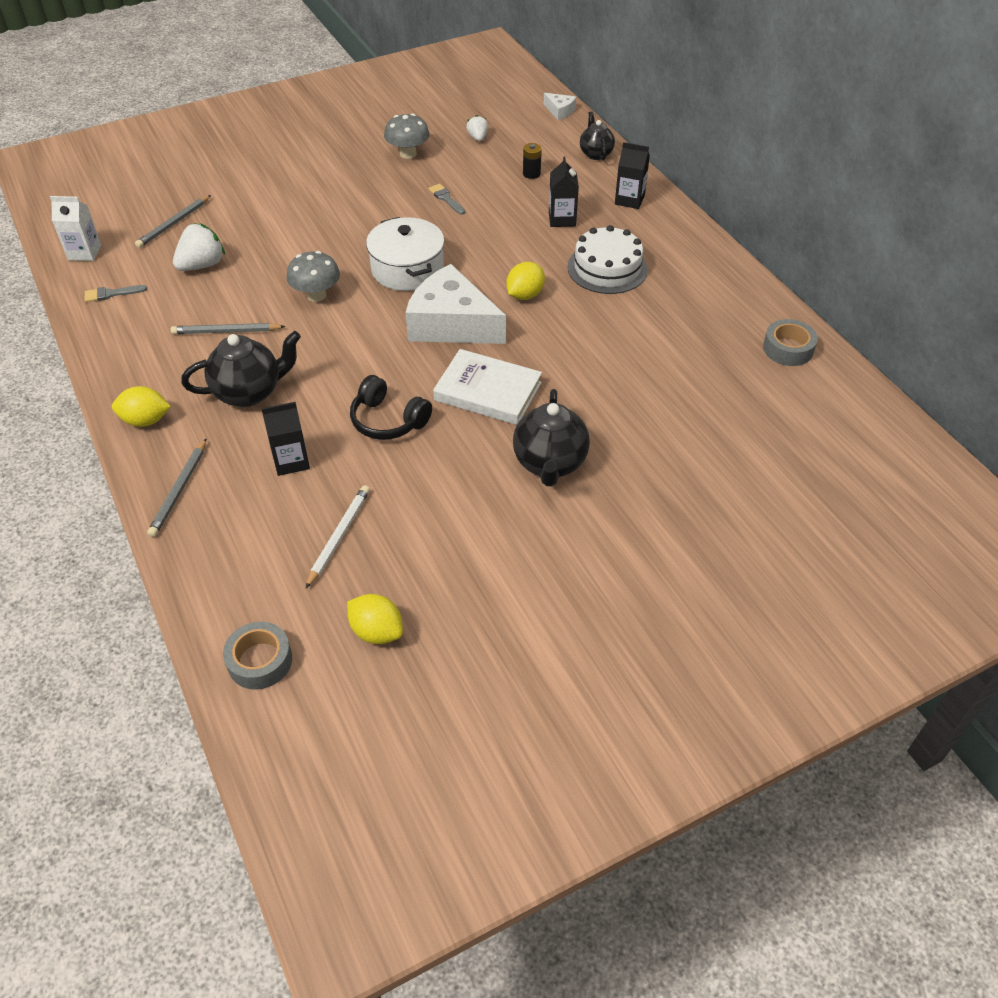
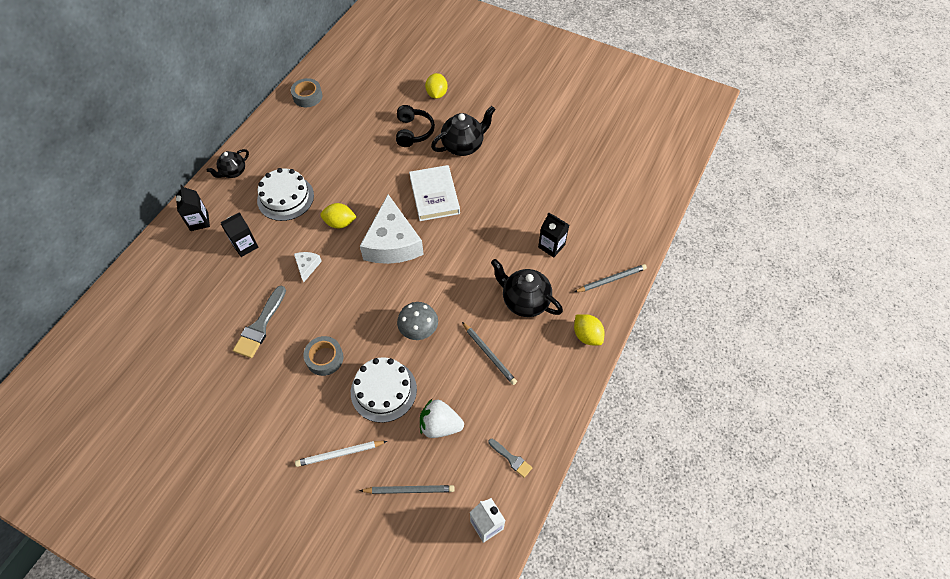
camera: 125 degrees left, 10 degrees up
grey tape [223,622,292,689] -> grey tape moved to [303,336,344,376]
white pencil [306,485,370,588] -> white pencil moved to [295,441,387,467]
yellow lemon [347,594,403,644] -> yellow lemon moved to [425,73,448,99]
black headphones [350,375,432,440] -> black headphones moved to [396,105,435,147]
white pot [366,217,445,291] -> none
grey mushroom [384,113,430,159] -> none
grey brush [428,184,465,215] -> grey brush [233,286,286,358], size x1.78
white strawberry [466,115,488,141] -> none
black battery [523,143,542,179] -> none
white cheese [544,93,576,120] -> white cheese moved to [294,252,322,282]
black teapot [580,112,615,160] -> black teapot moved to [206,149,249,178]
none -> white cake [351,357,417,423]

